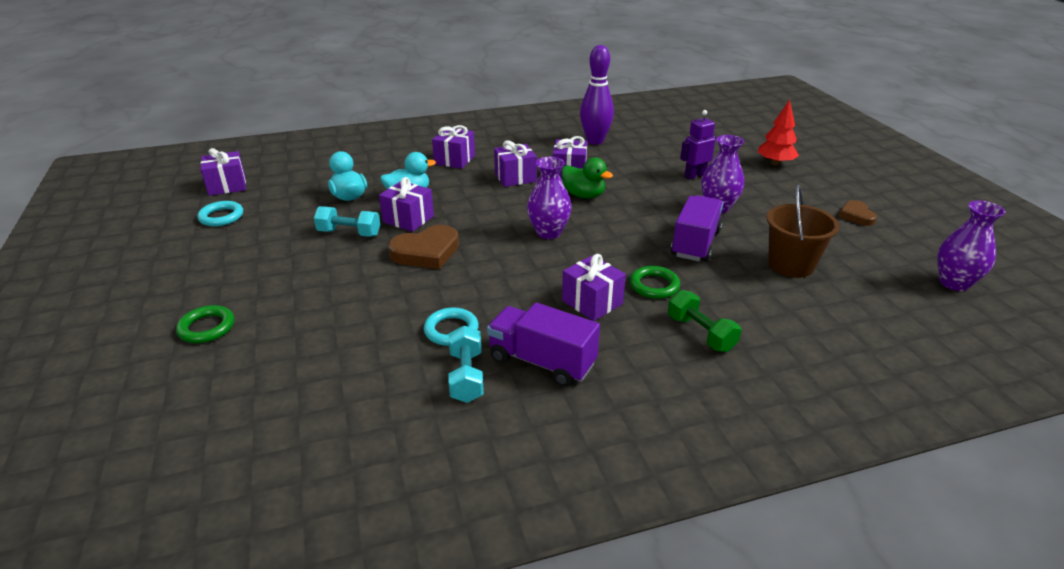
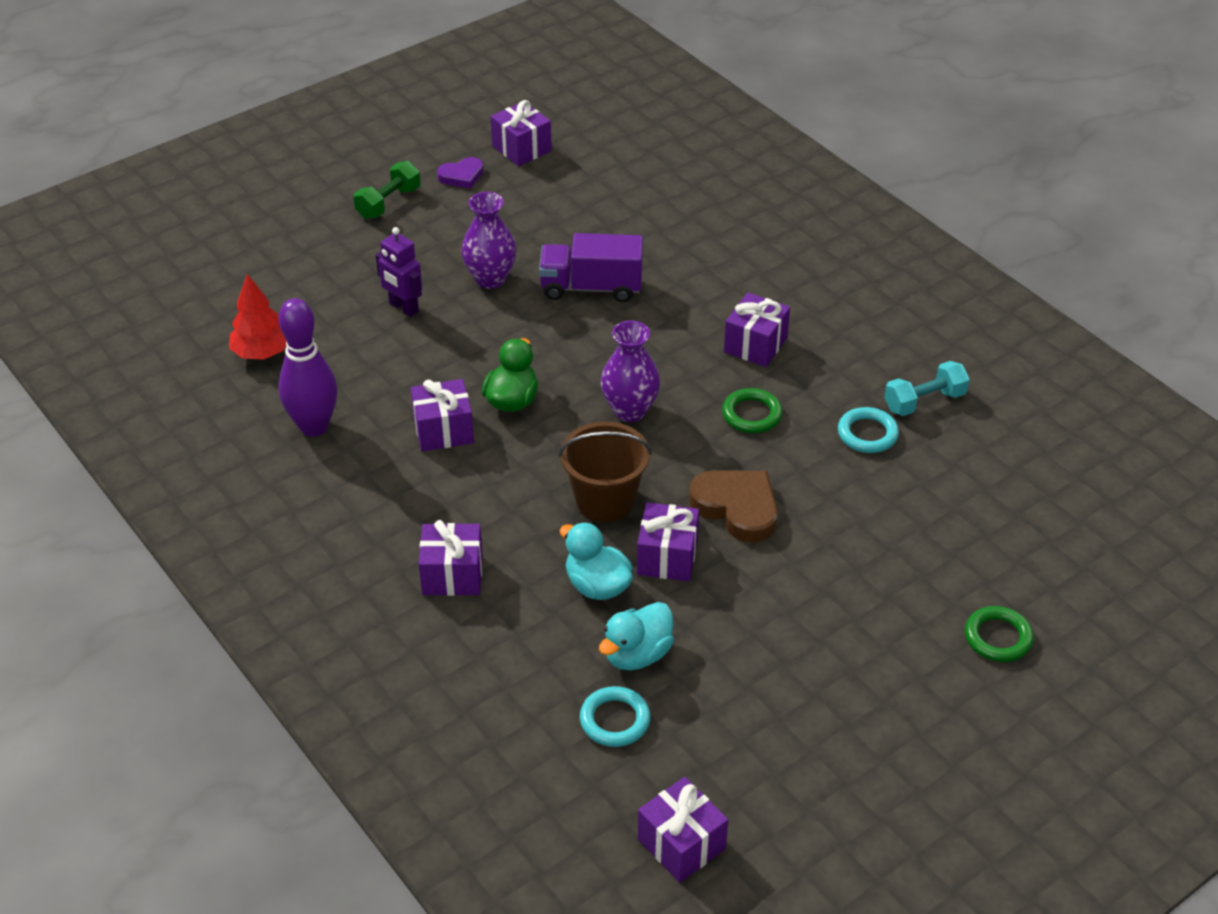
camera: 110 degrees left, 10 degrees up
turquoise ring [198,201,243,226] -> turquoise ring moved to [580,686,651,747]
turquoise dumbbell [314,206,380,237] -> none
purple truck [487,303,600,387] -> none
purple gift [494,140,537,187] -> purple gift moved to [491,100,552,166]
green ring [630,266,680,299] -> green ring moved to [722,388,783,433]
green dumbbell [668,290,741,352] -> green dumbbell moved to [353,161,421,219]
red tree [757,100,799,165] -> red tree moved to [229,274,286,359]
brown bucket [767,185,839,278] -> brown bucket moved to [559,421,652,522]
brown heart [839,200,877,226] -> purple heart [437,157,484,189]
purple vase [937,201,1005,291] -> none

